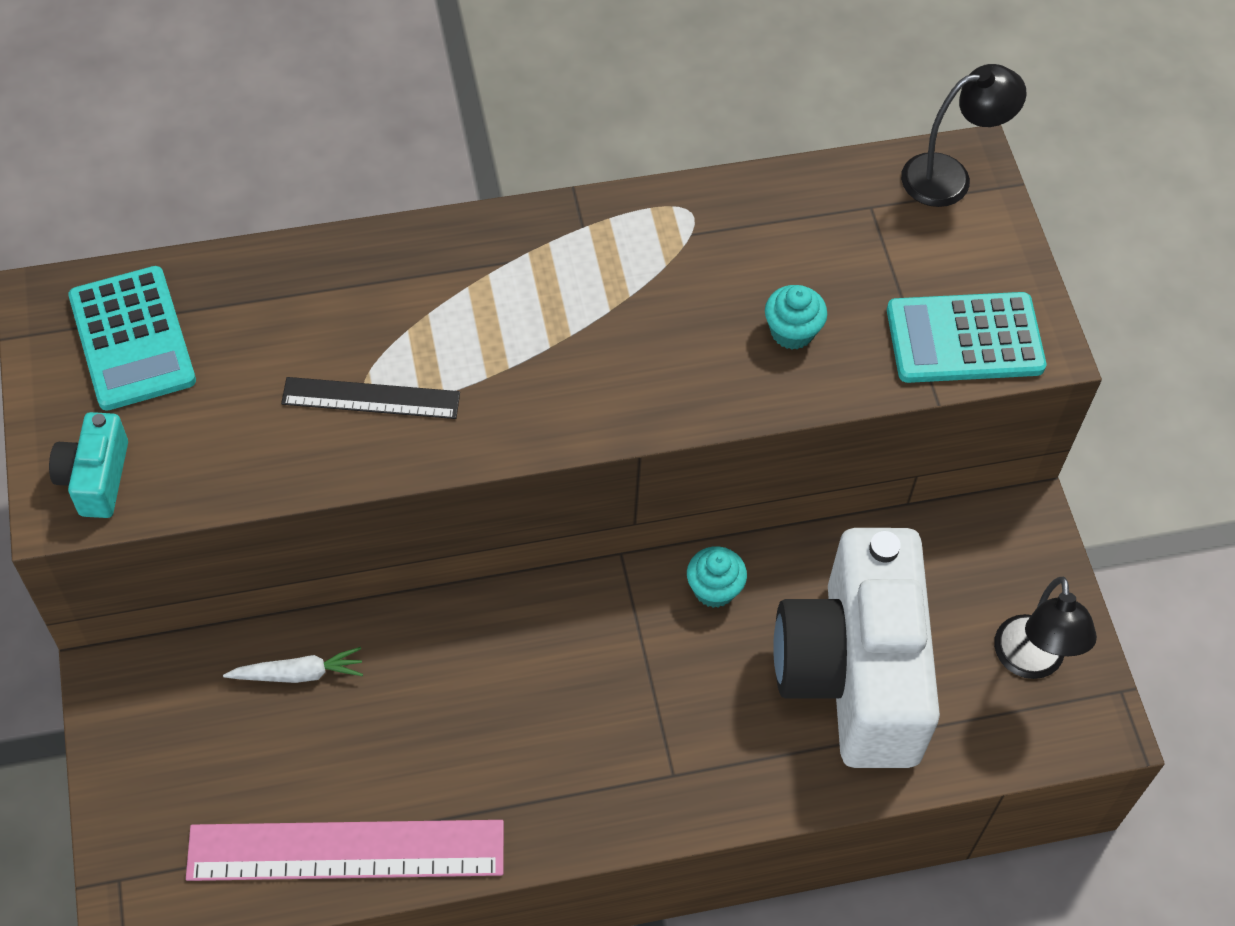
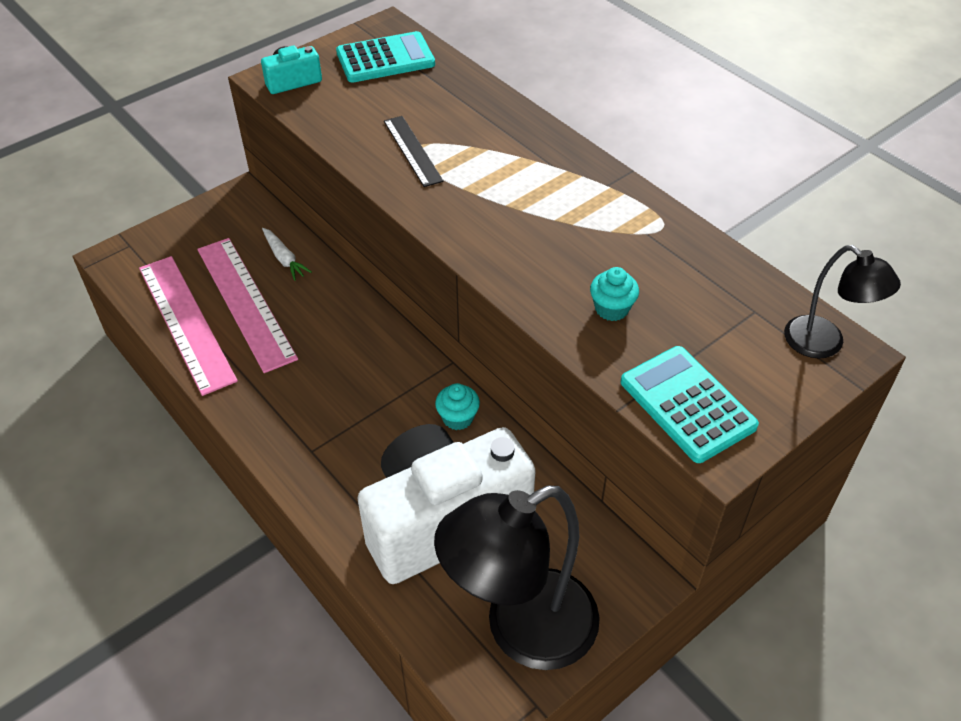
camera: 65 degrees right, 10 degrees down
turquoise calculator [68,266,196,411] -> turquoise calculator turned 150 degrees counterclockwise [336,31,435,83]
black lamp [994,577,1097,679] -> black lamp [434,486,600,670], size x1.85
none -> pink ruler [198,238,298,373]

